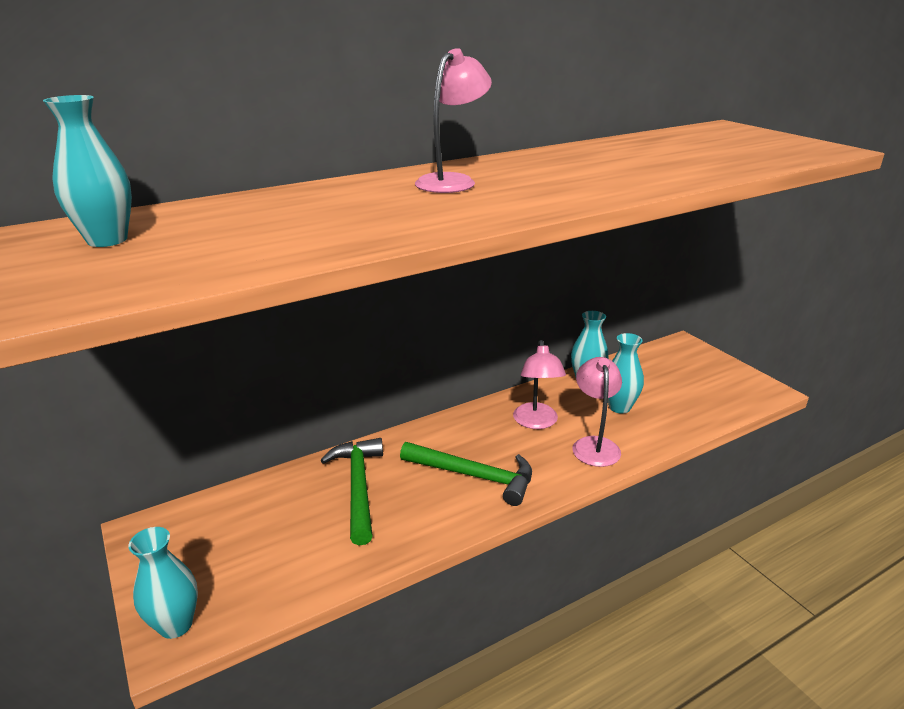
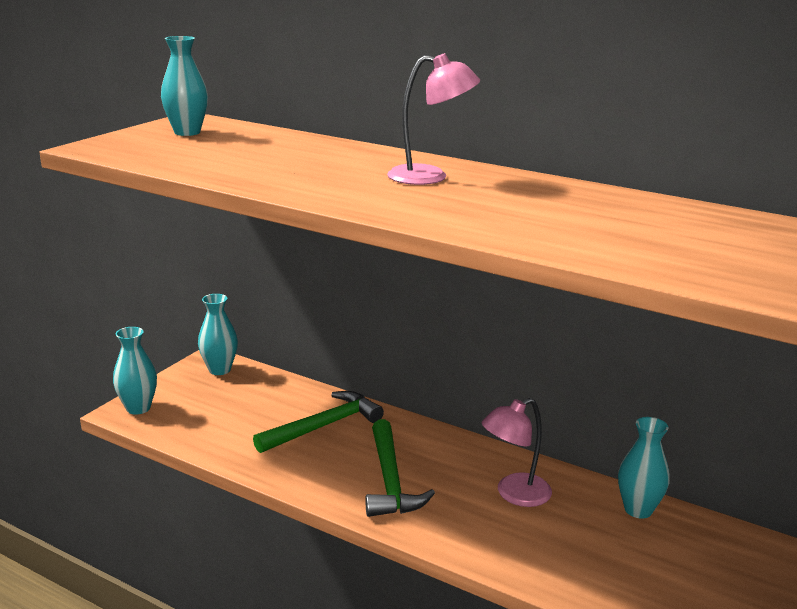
camera: 60 degrees right, 5 degrees down
pink lamp [573,357,622,467] -> none
turquoise vase [608,333,644,414] -> turquoise vase moved to [198,294,238,375]

